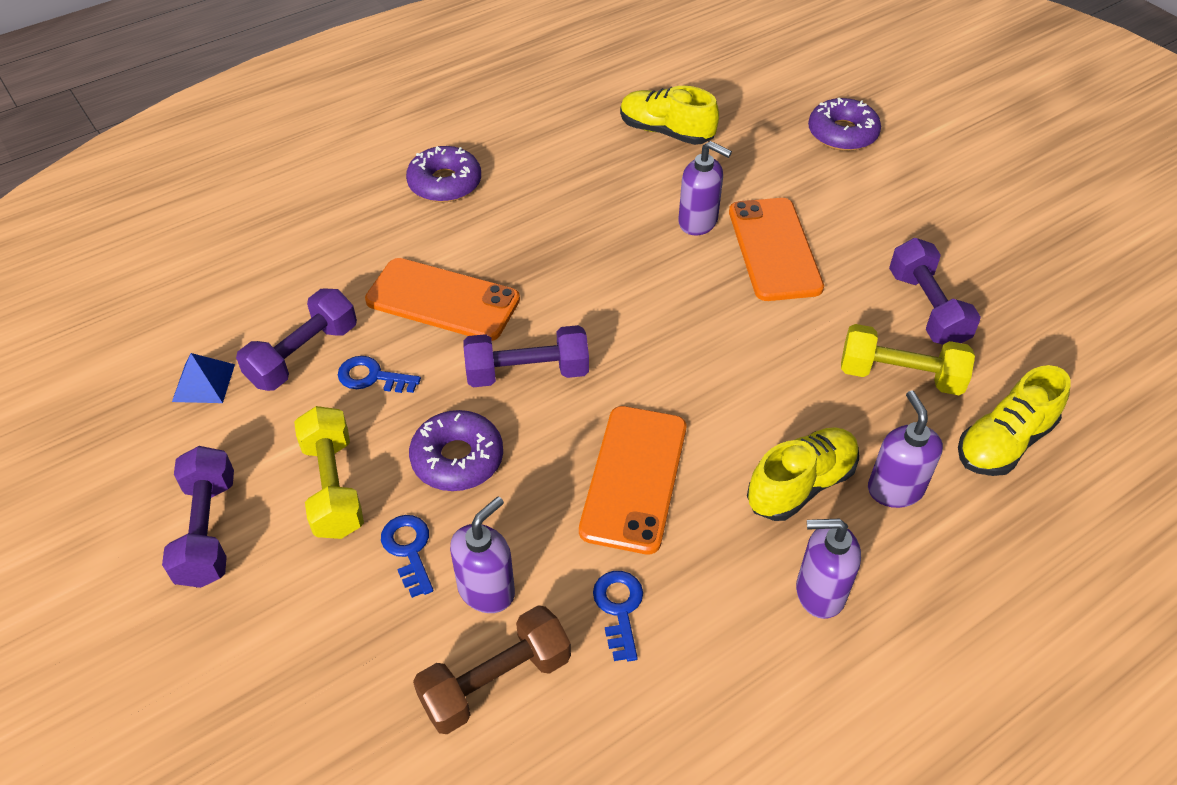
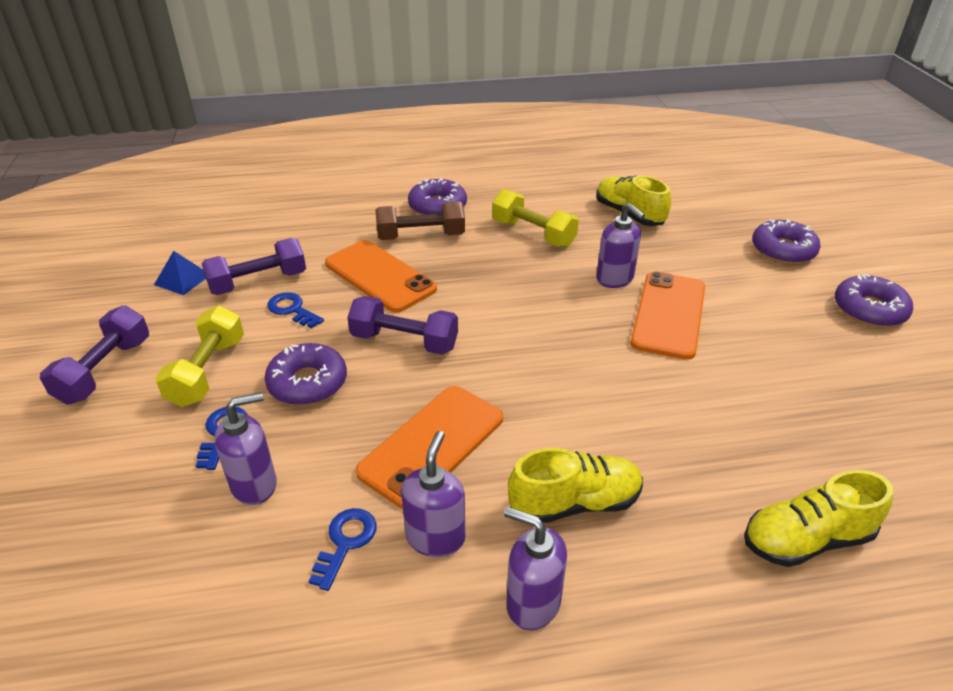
camera: 25 degrees right, 10 degrees down
brown dumbbell [413,605,571,734] -> brown dumbbell moved to [375,201,465,240]
yellow dumbbell [841,324,975,395] -> yellow dumbbell moved to [492,189,579,248]
purple soap dispenser [868,390,943,508] -> purple soap dispenser moved to [401,431,465,557]
purple dumbbell [889,238,981,345] -> none
none -> purple donut [835,274,913,327]

